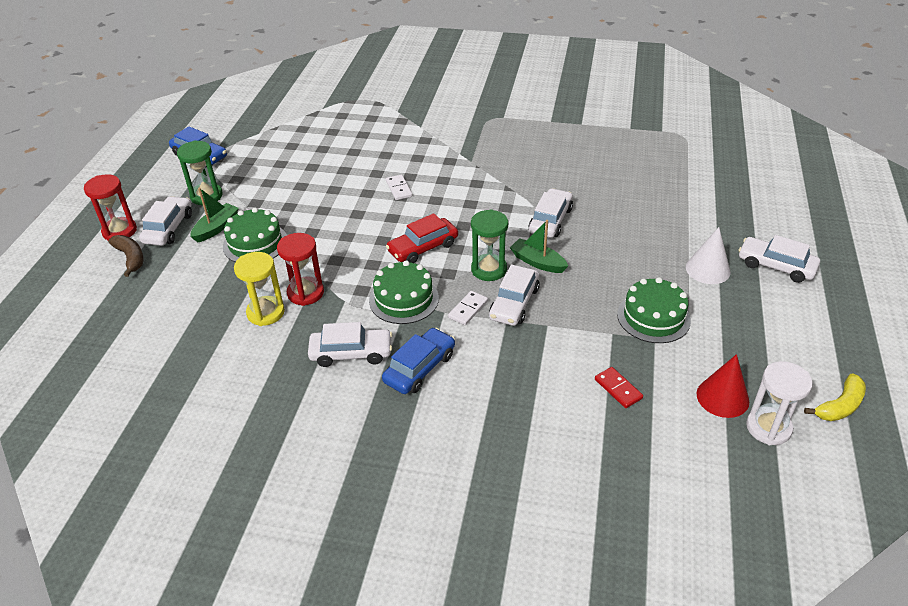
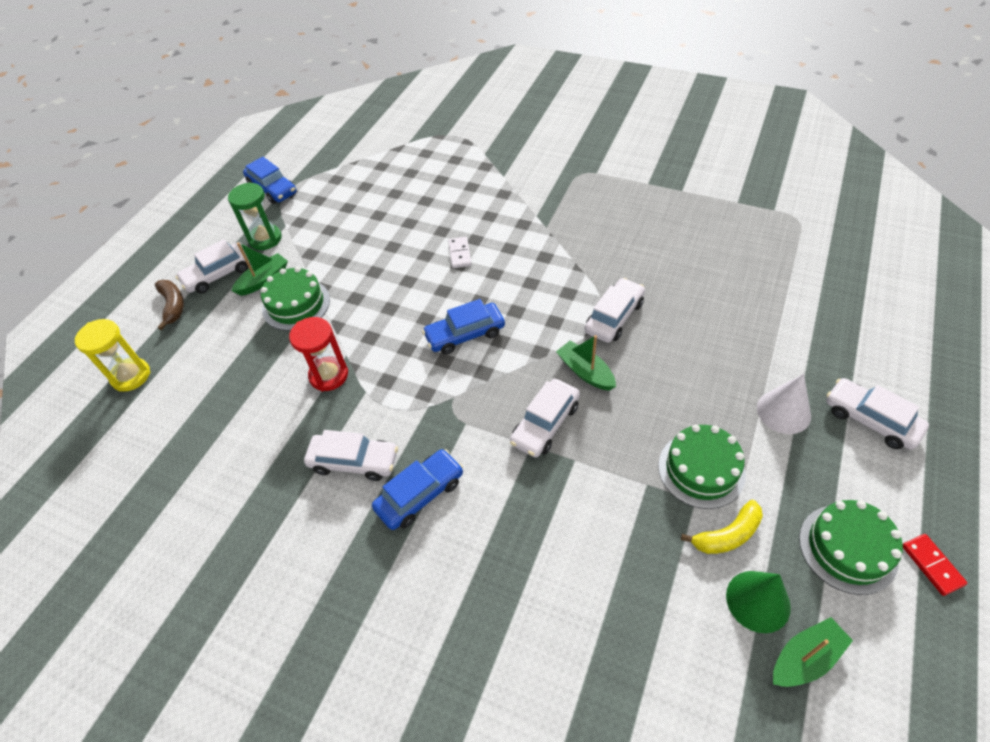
camera: 15 degrees right, 10 degrees up
red hourglass [84,174,137,241] -> none
white car [139,196,192,246] -> white car turned 150 degrees counterclockwise [175,239,250,293]
yellow hourglass [234,252,285,326] -> yellow hourglass moved to [75,319,150,392]
green cake [369,260,439,324] -> green cake moved to [799,500,903,595]
red car [386,213,458,263] -> blue car [422,299,505,354]
white domino [448,291,488,325] -> none
green hourglass [471,209,508,281] -> none
red domino [595,367,643,408] -> red domino moved to [903,534,967,596]
red cone [696,354,749,418] -> green cone [726,571,791,633]
white hourglass [746,361,813,445] -> green boat [773,617,853,687]
yellow banana [804,373,866,421] -> yellow banana moved to [681,500,763,554]

